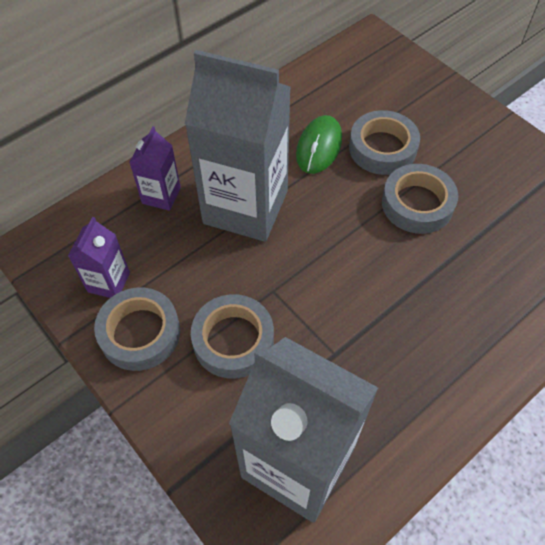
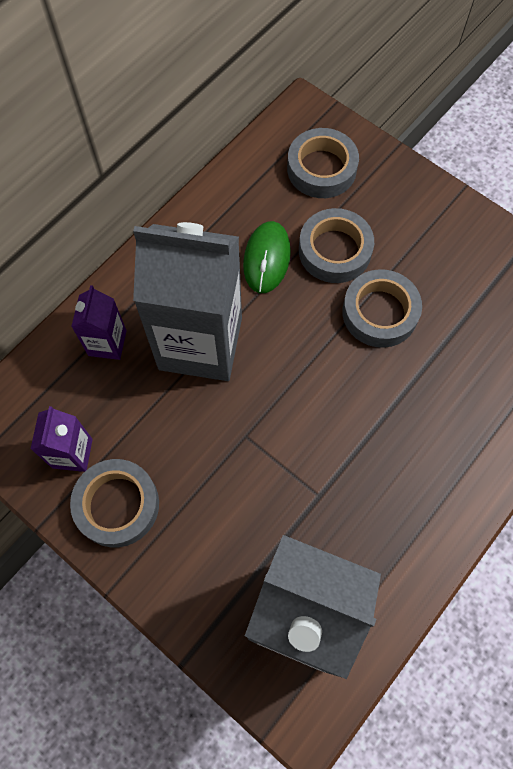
camera: 10 degrees left, 10 degrees up
grey tape [191,294,274,379] -> grey tape moved to [287,128,359,198]

